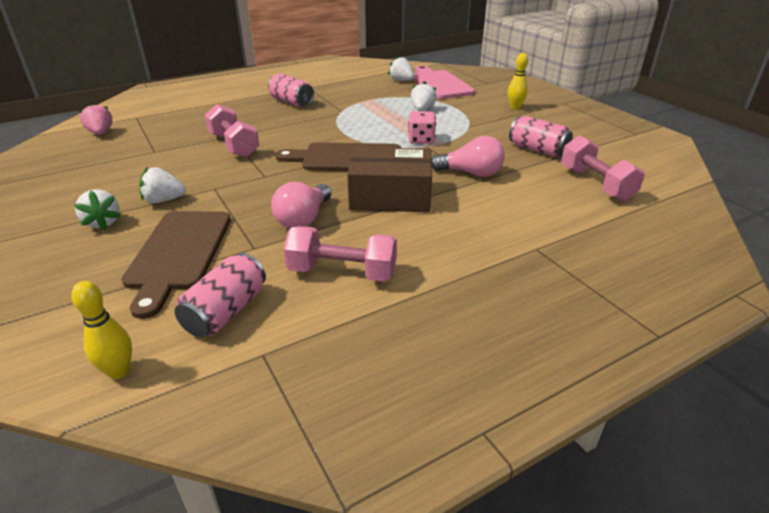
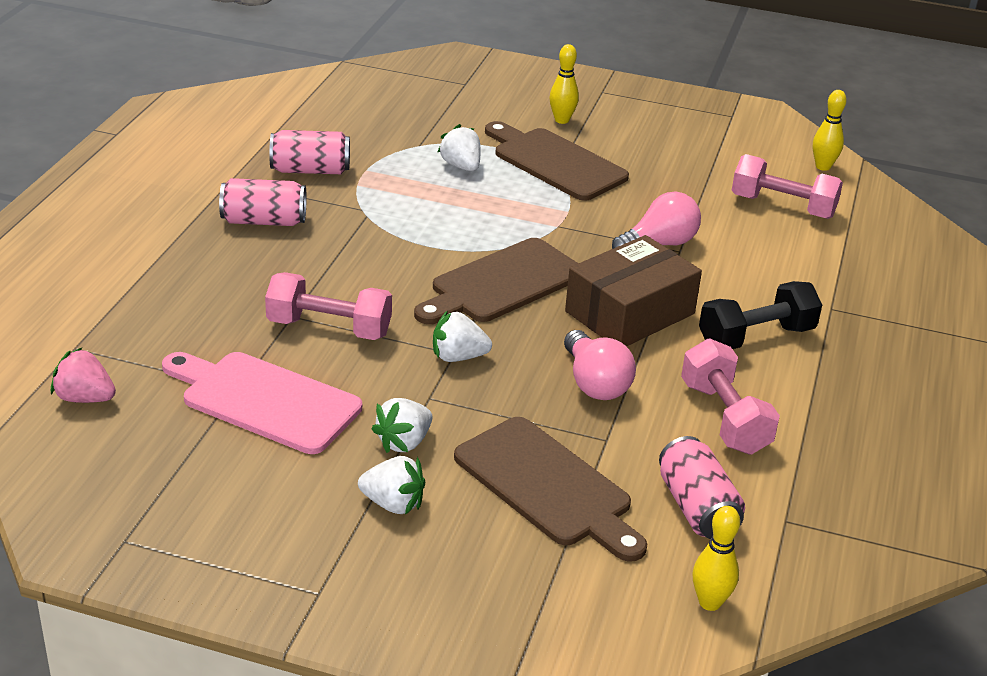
camera: 45 degrees left, 0 degrees up
pink dumbbell [283,226,397,282] -> pink dumbbell turned 75 degrees counterclockwise [681,339,780,454]
white strawberry [388,56,414,81] -> white strawberry moved to [433,310,492,362]
pink dice [408,111,436,144] -> none
pink cutting board [413,65,475,99] -> pink cutting board moved to [162,352,362,454]
pink can [509,116,573,157] -> pink can moved to [269,130,350,174]
none -> brown cutting board [485,121,629,201]
none -> black dumbbell [699,281,822,349]
none -> yellow bowling pin [813,90,847,171]

